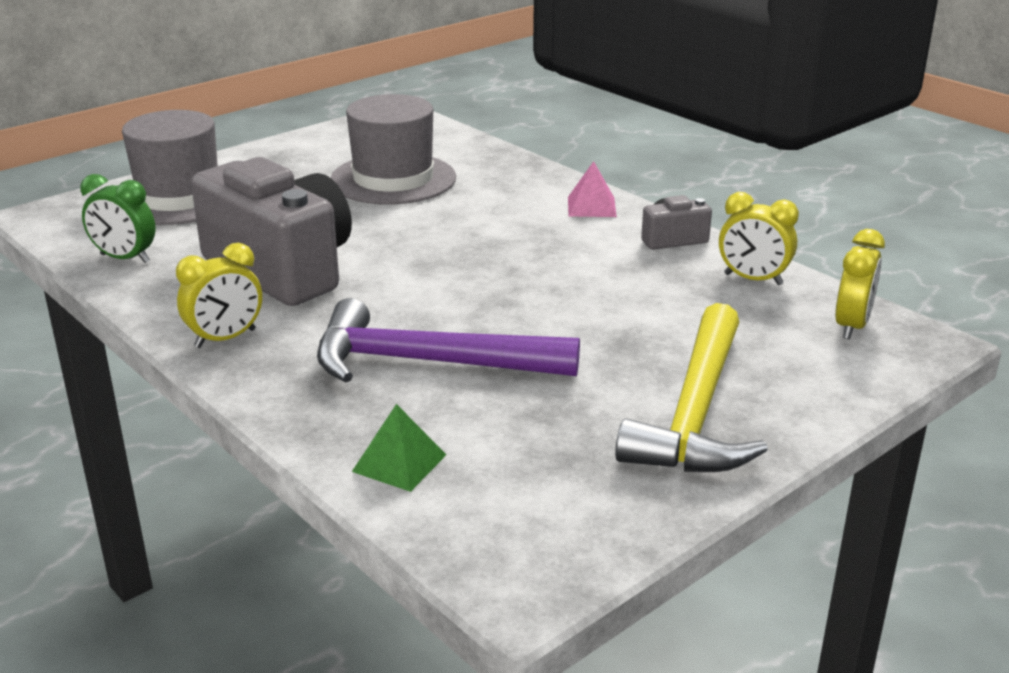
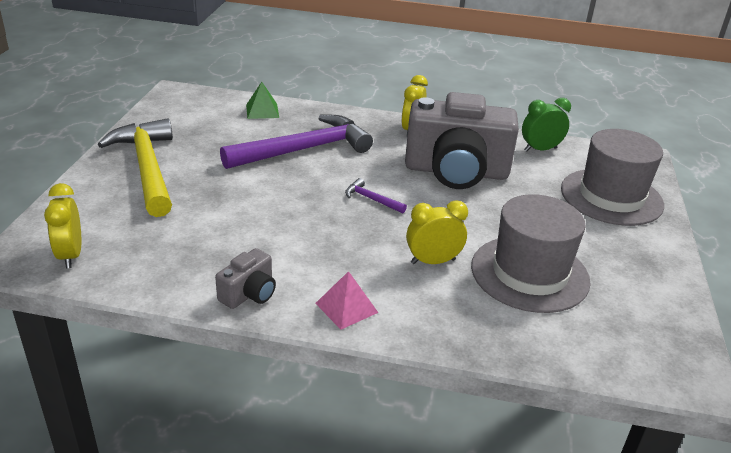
camera: 140 degrees right, 5 degrees up
yellow clock [719,192,799,285] -> yellow clock moved to [406,200,468,264]
none -> purple hammer [345,178,407,213]

